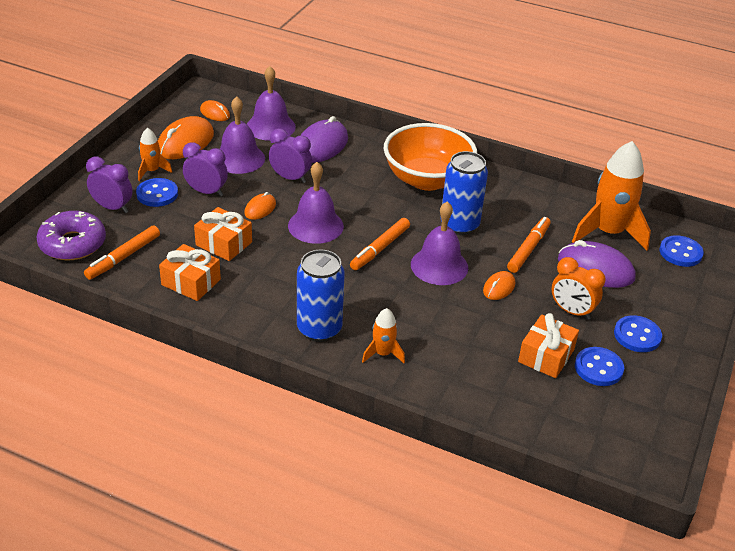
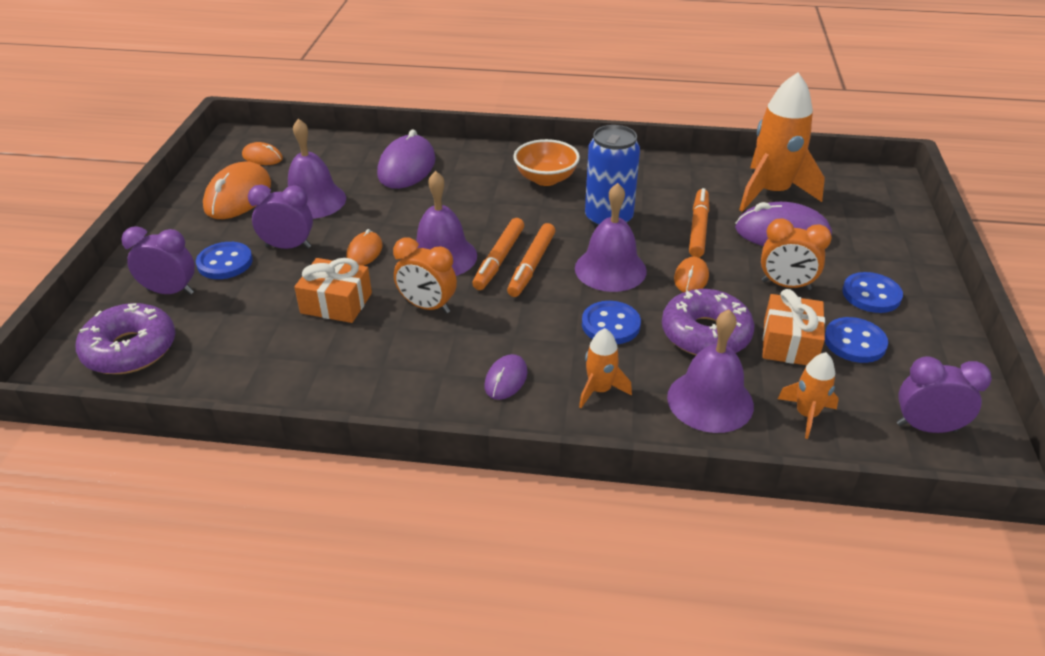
camera: 15 degrees left, 0 degrees up
orange marker [84,226,160,280] -> orange marker moved to [472,218,524,290]
orange rocket [138,128,172,181] -> orange rocket moved to [778,352,839,439]
orange gift [159,244,221,301] -> none
purple bell [247,66,296,141] -> purple bell moved to [667,310,754,433]
purple clock [269,129,312,183] -> purple clock moved to [897,356,992,433]
blue can [297,250,345,342] -> purple mouse [485,354,528,400]
orange bowl [384,123,477,191] -> orange bowl [513,139,580,186], size x0.59
blue button [659,235,704,267] -> blue button moved to [582,301,641,344]
none -> orange clock [393,238,457,314]
none -> purple donut [662,289,754,355]

